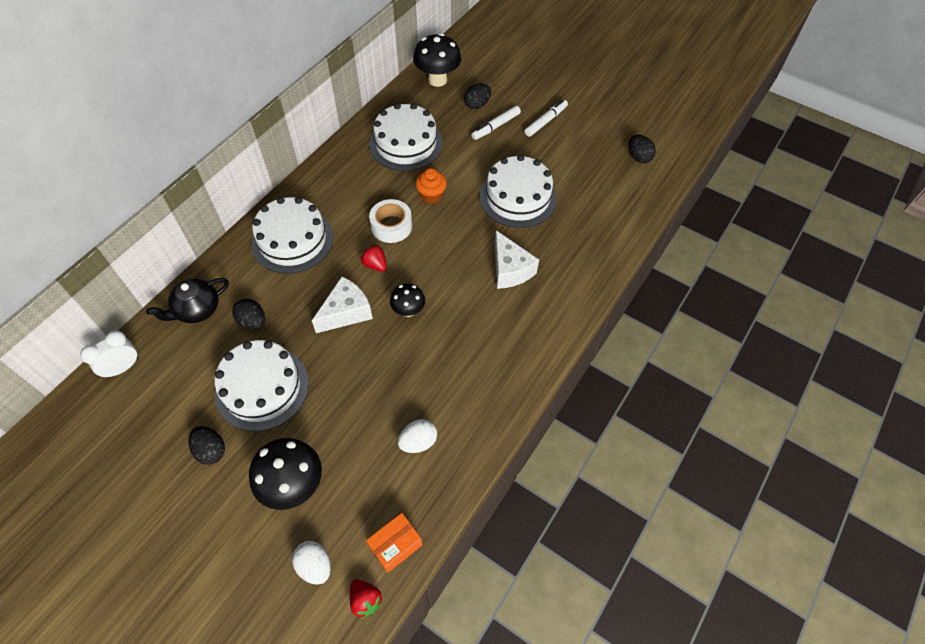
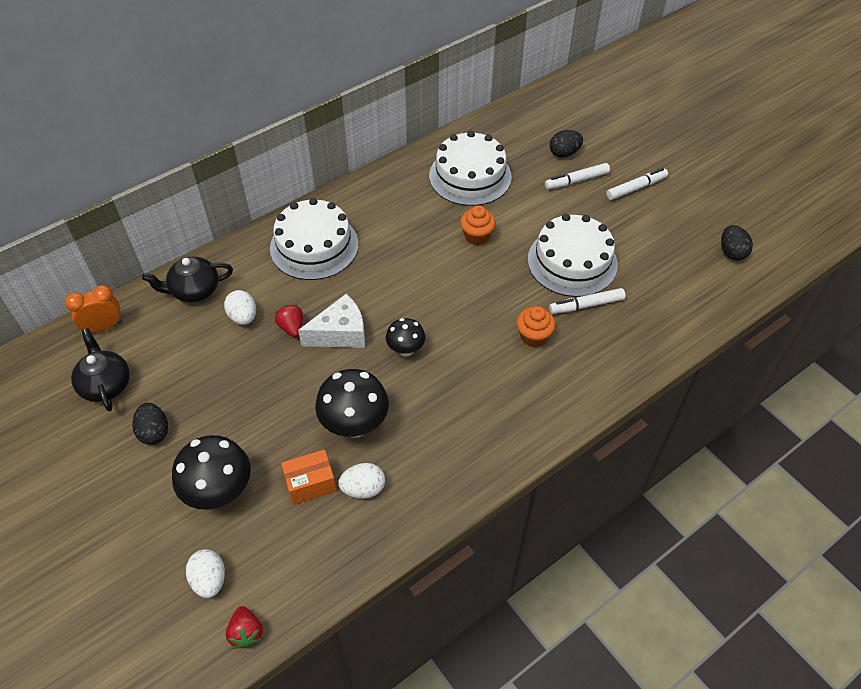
camera: 20 degrees right, 5 degrees down
white clock [80,330,139,378] -> orange clock [65,285,122,332]
white cake [214,340,309,431] -> none
black egg [232,299,265,330] -> white egg [224,290,256,325]
red strawberry [361,244,387,272] -> red strawberry moved to [275,304,303,337]
orange box [366,513,422,573] -> orange box moved to [281,449,337,505]
white tape [369,199,412,243] -> none
black mushroom [413,33,461,87] -> black mushroom moved to [315,369,389,438]
white cheese [495,230,539,289] -> orange cupcake [516,306,556,347]
none -> black teapot [71,328,130,412]
none -> white marker [549,288,626,314]

